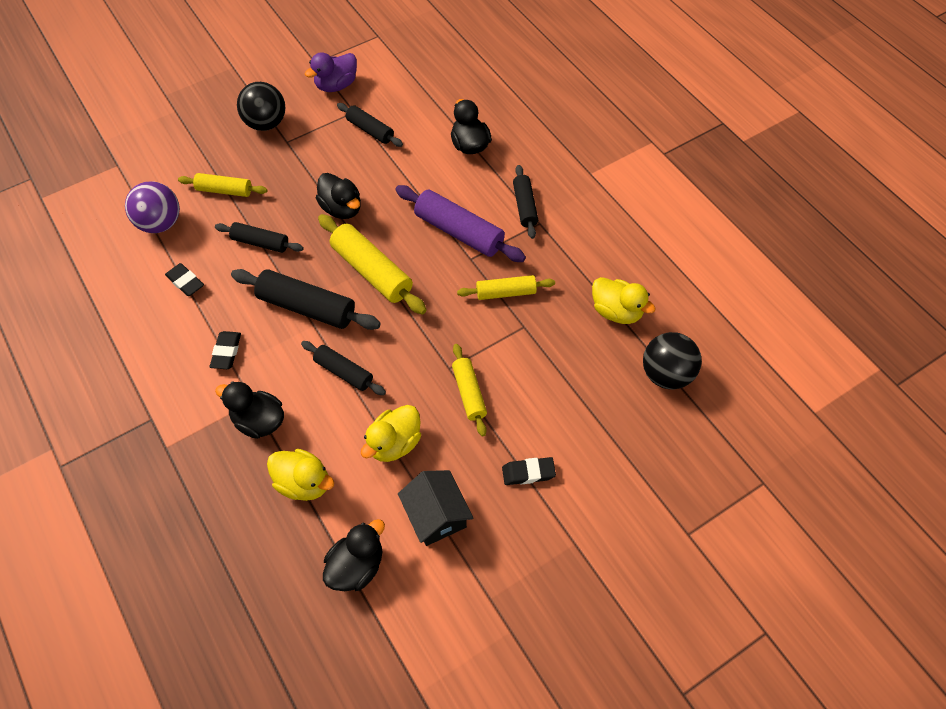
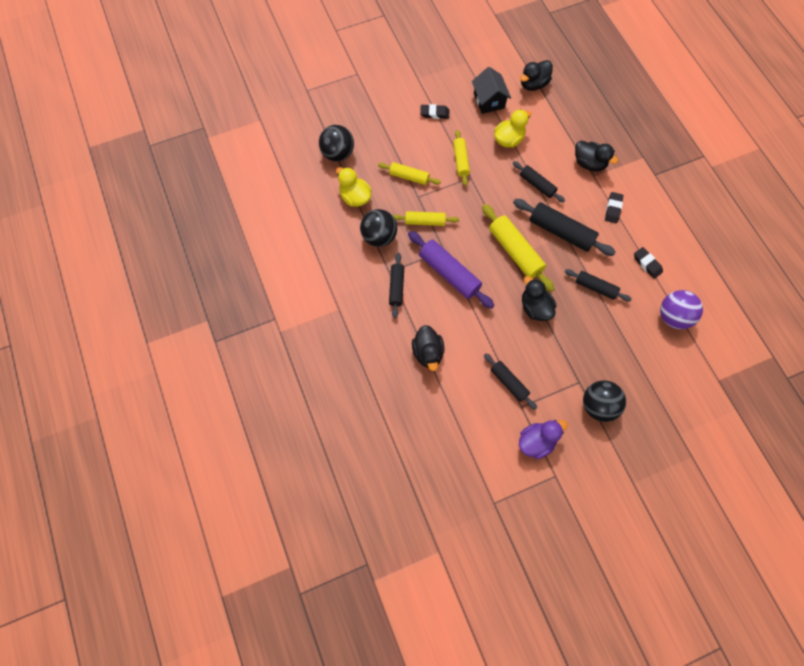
camera: 170 degrees left, 10 degrees up
yellow rolling pin [178,173,267,197] -> yellow rolling pin moved to [378,162,441,185]
yellow duck [267,449,334,501] -> none
none -> black ball [360,209,397,247]

